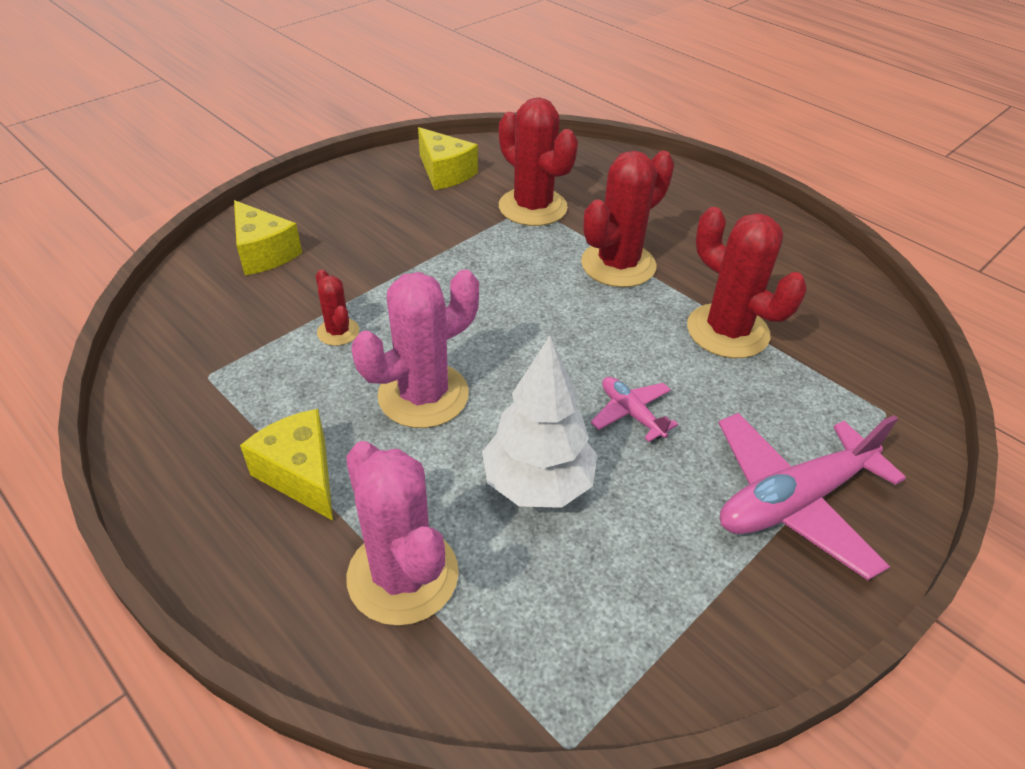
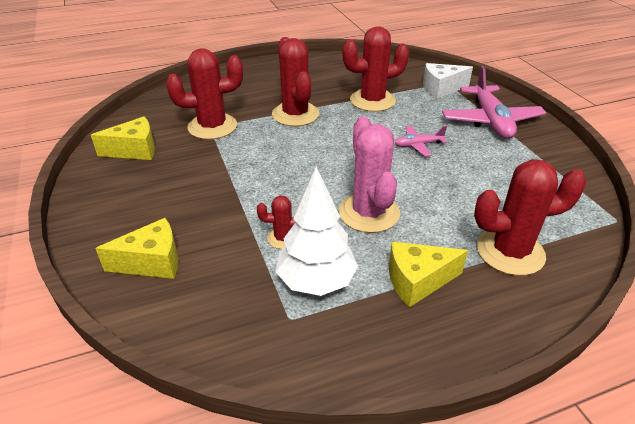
camera: 65 degrees left, 5 degrees down
pink cactus [346,441,459,626] -> red cactus [474,159,586,276]
white tree [482,336,597,508] -> white tree moved to [275,166,358,296]
none -> white cheese [423,63,473,99]

